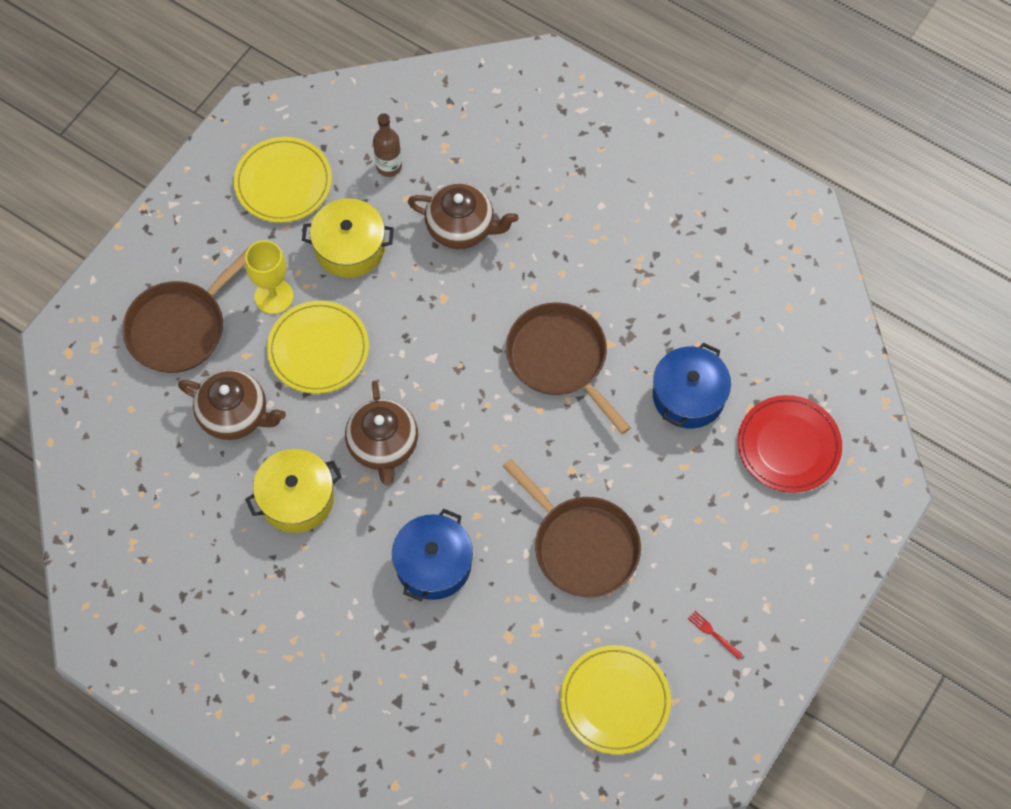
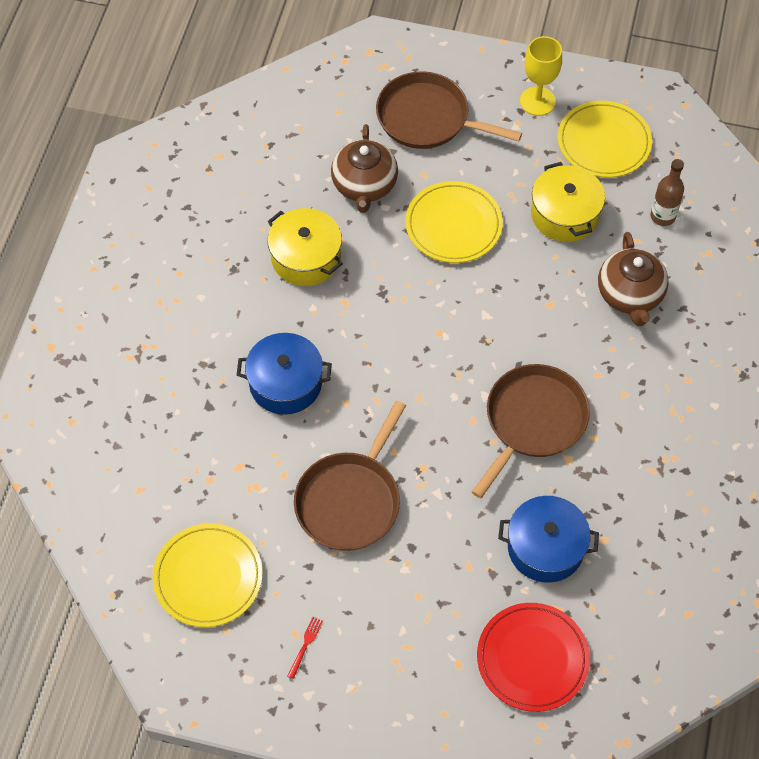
camera: 70 degrees right, 5 degrees down
yellow goblet [245,240,293,314] -> yellow goblet moved to [520,36,562,116]
brown teapot [345,381,418,486] -> none

